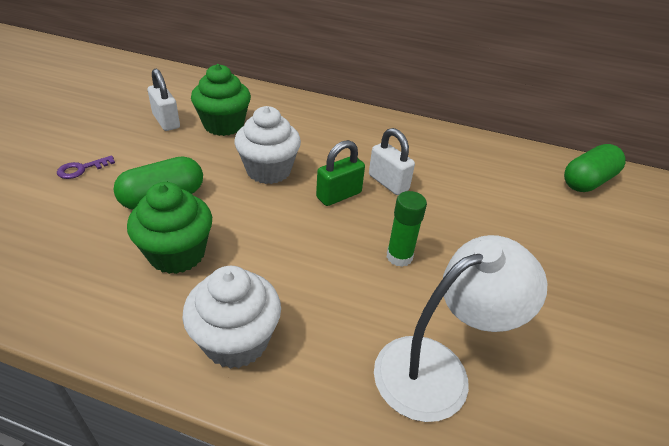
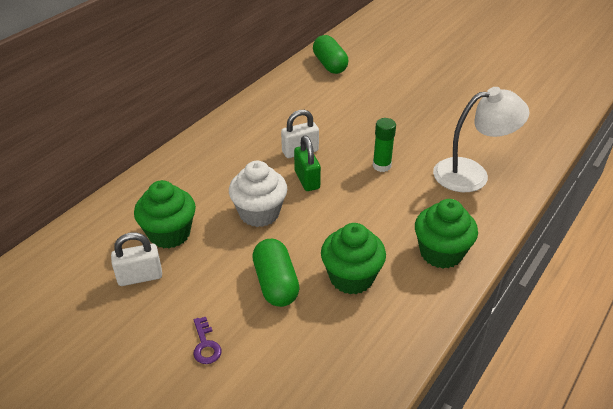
camera: 70 degrees left, 0 degrees up
white cupcake [182,266,281,369] -> green cupcake [415,199,478,268]
white lamp [374,235,547,422] -> white lamp turned 90 degrees clockwise [433,87,529,192]

